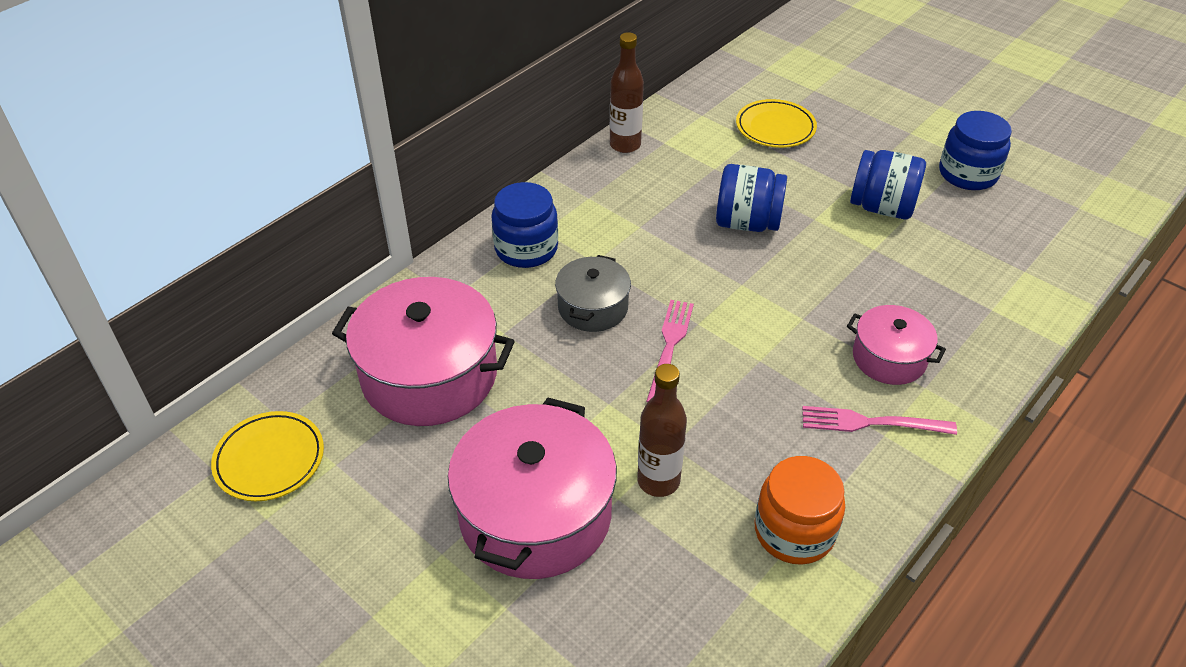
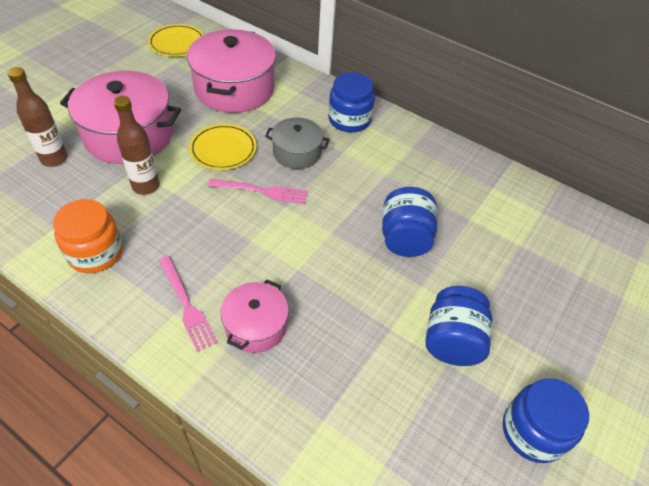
camera: 80 degrees right, 5 degrees up
brown bottle [610,32,644,153] -> brown bottle moved to [7,67,68,167]
yellow plate [736,99,817,148] -> yellow plate moved to [189,124,256,170]
pink fork [802,406,957,435] -> pink fork turned 150 degrees clockwise [158,256,217,352]

